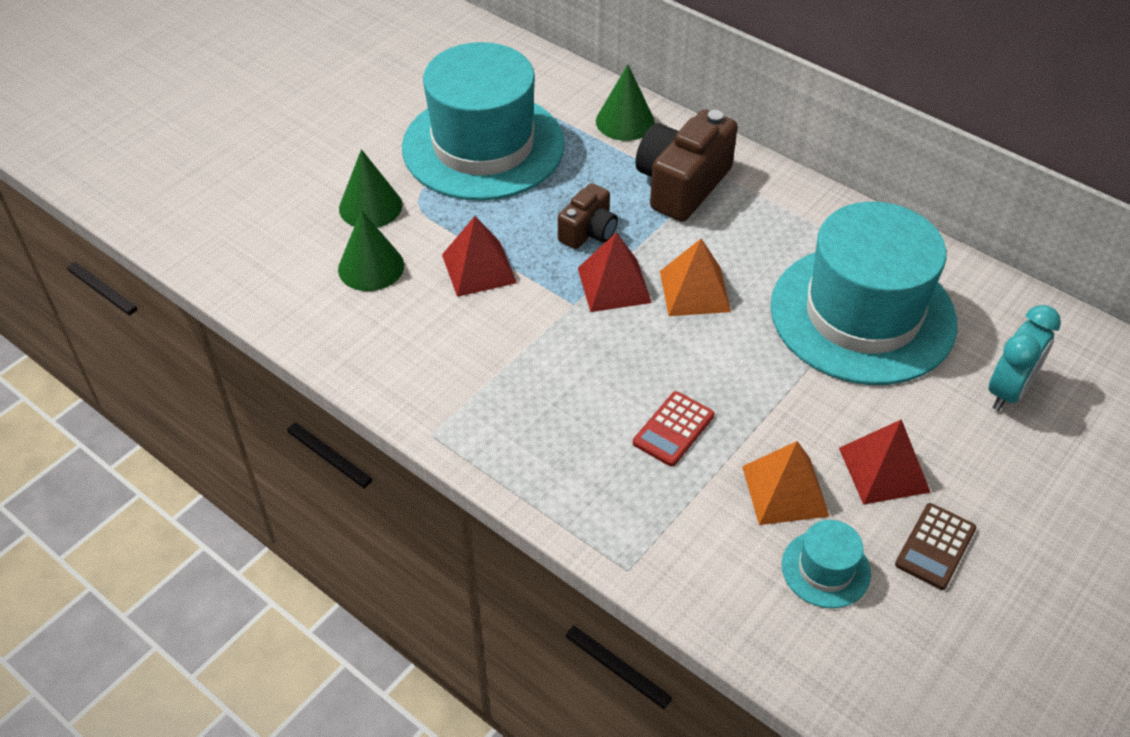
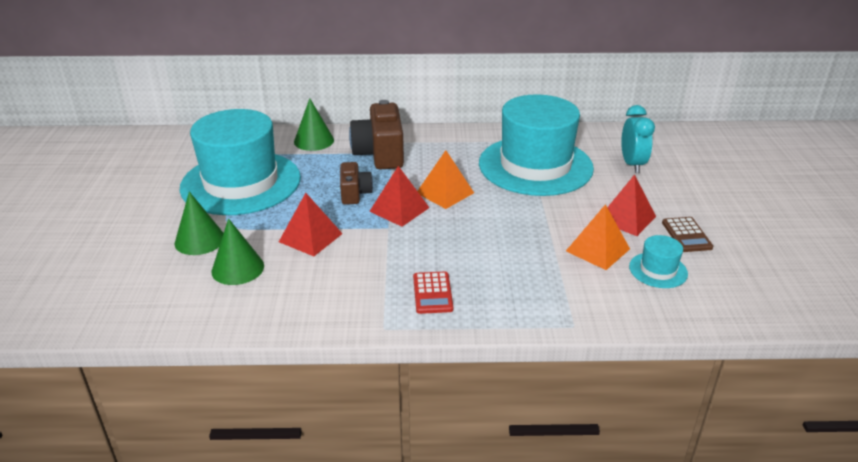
camera: 40 degrees left, 15 degrees down
red calculator [633,391,714,467] -> red calculator moved to [413,271,453,314]

